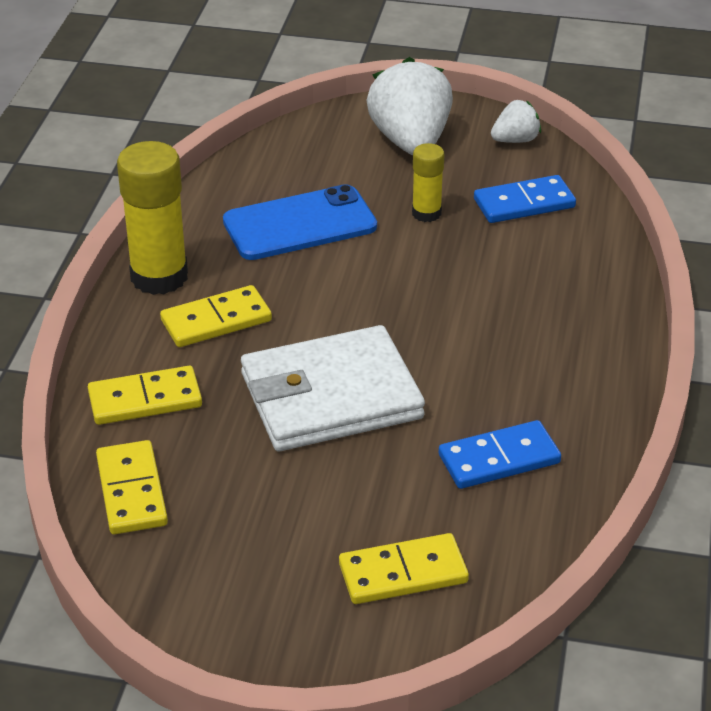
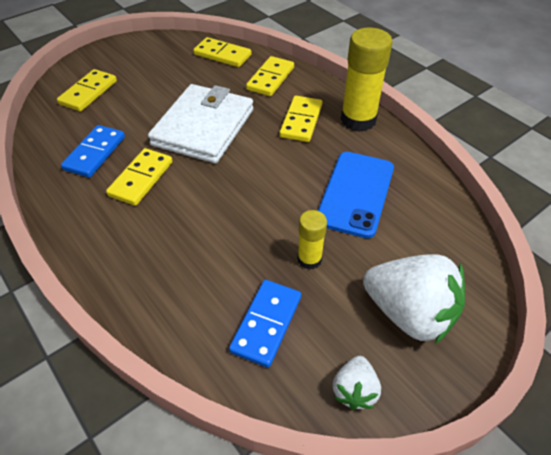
camera: 130 degrees right, 10 degrees up
none -> yellow domino [106,148,172,206]

